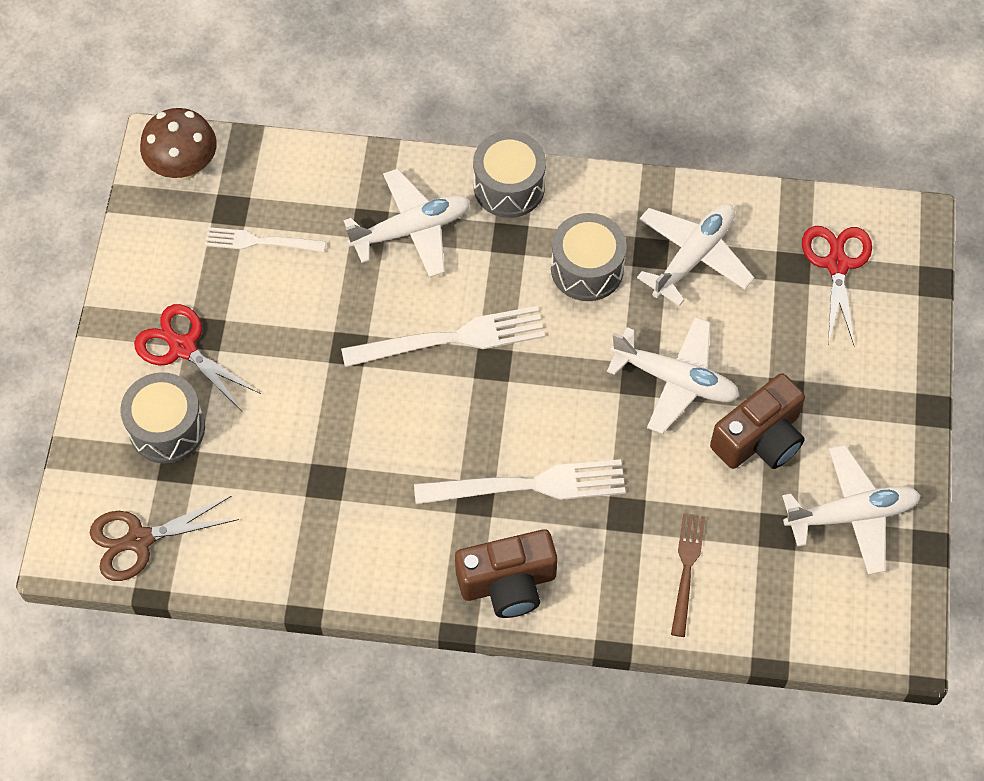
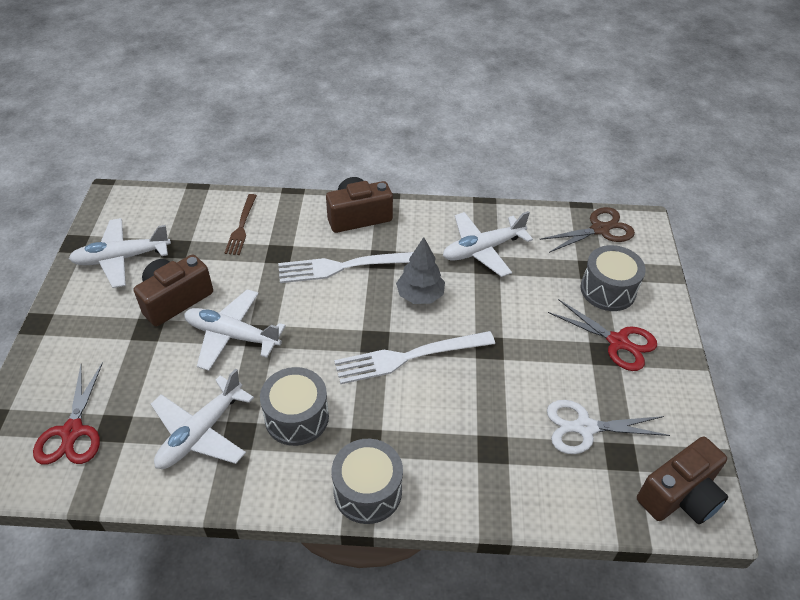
camera: 175 degrees right, 15 degrees down
brown mushroom [140,108,217,180] -> brown camera [637,437,728,524]
white fork [205,227,326,252] -> white scissors [547,400,670,454]
white plane [344,169,471,278] -> white plane moved to [443,211,533,277]
none -> grey tree [396,237,445,304]

